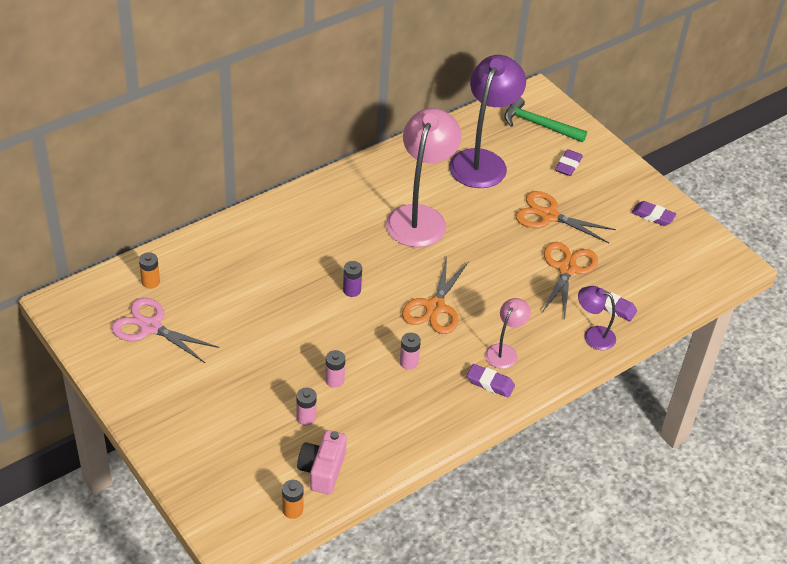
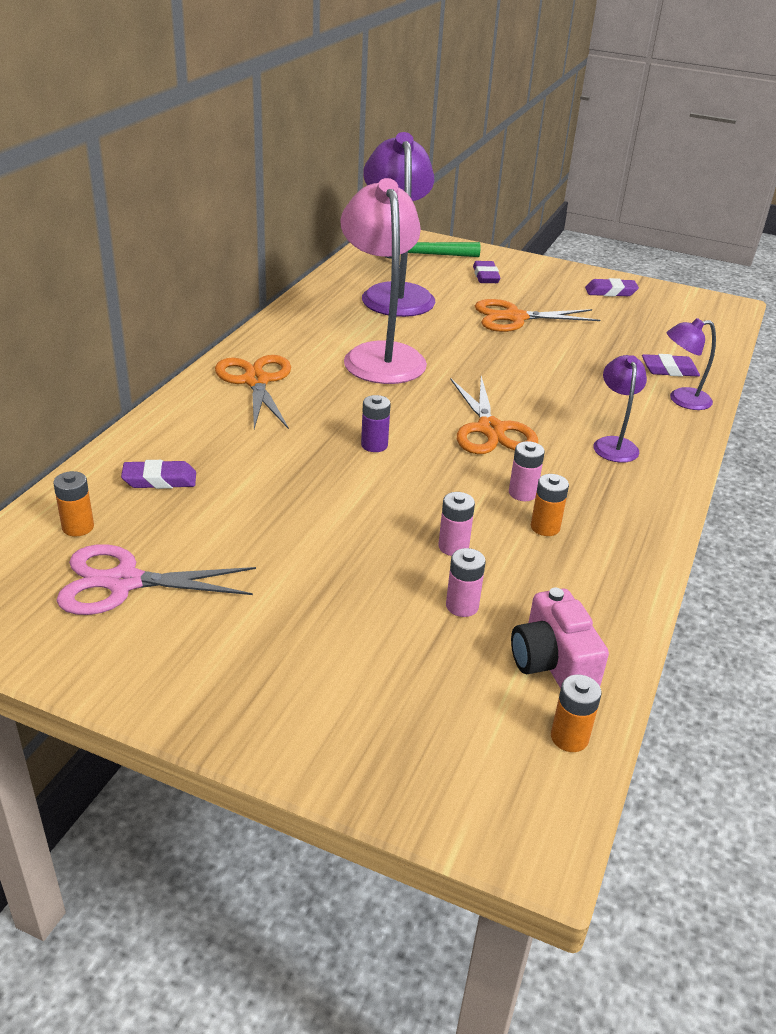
camera: 30 degrees left, 10 degrees down
purple eraser [467,364,515,398] -> purple eraser moved to [121,460,196,489]
pink lamp [485,298,531,369] -> purple lamp [593,355,647,463]
orange scissors [542,242,598,318] -> orange scissors moved to [215,355,291,429]
none -> orange battery [531,474,569,536]

